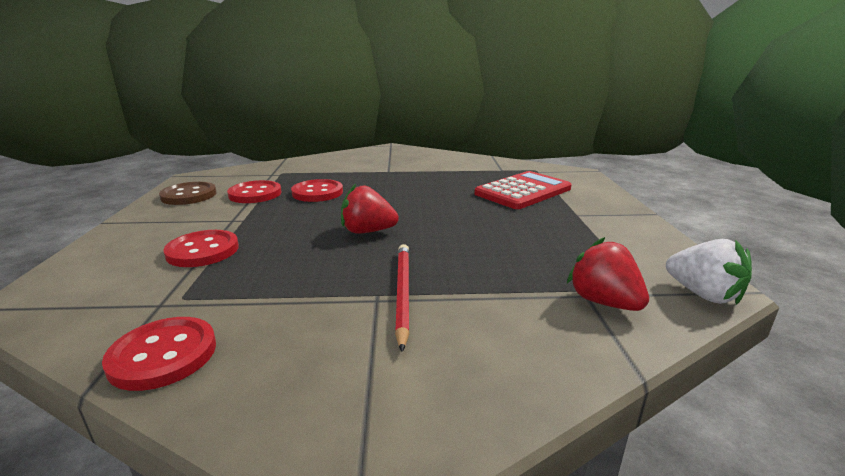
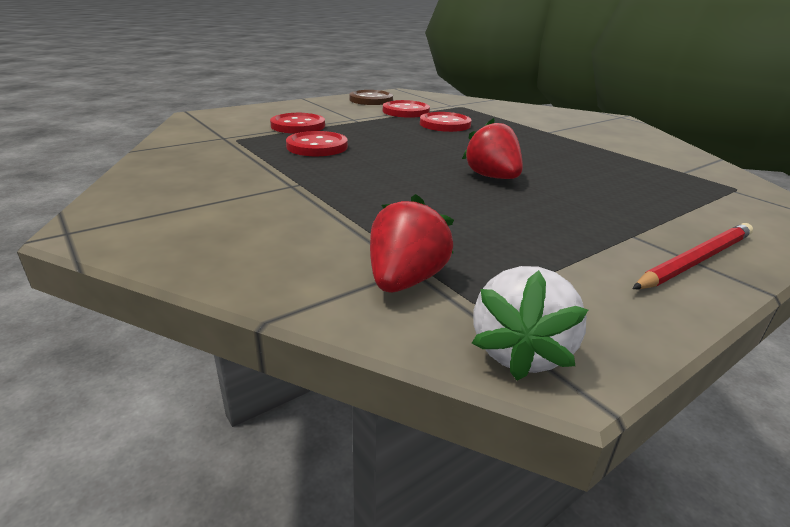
camera: 55 degrees right, 5 degrees up
red button [102,317,216,391] -> red button moved to [286,131,348,156]
red strawberry [341,184,399,234] -> red strawberry moved to [462,118,523,179]
red pencil [395,244,410,352] -> red pencil moved to [632,223,753,289]
red calculator [474,171,572,209] -> none

